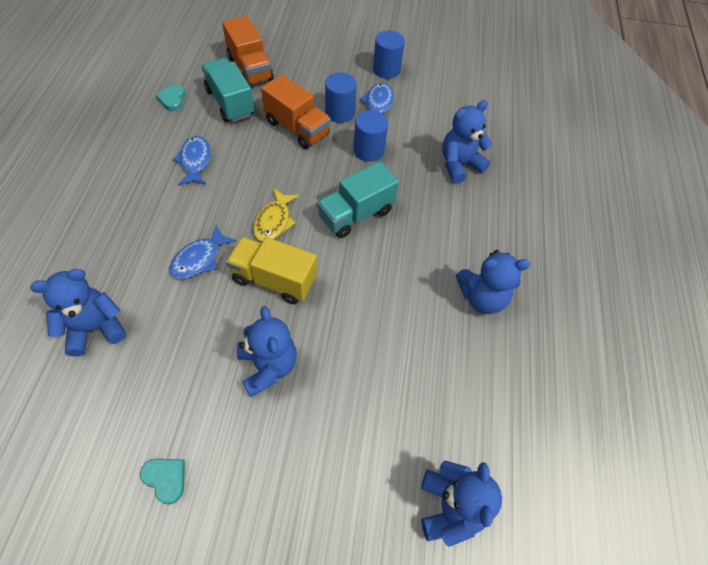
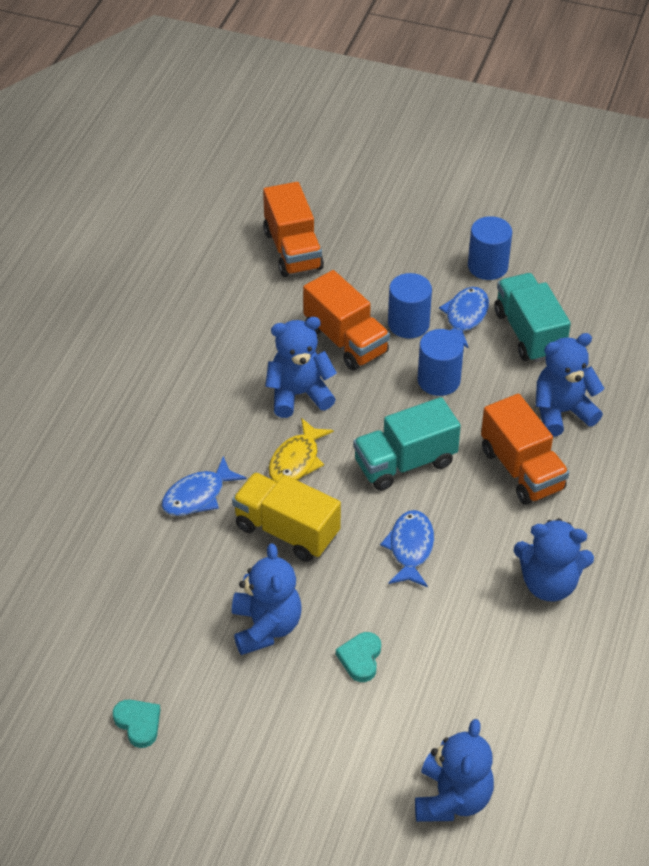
camera: 15 degrees right, 10 degrees down
blue teddy bear [30,269,126,357] -> blue teddy bear moved to [265,317,337,418]
turquoise heart [156,84,185,111] -> turquoise heart moved to [336,632,381,682]
blue fish [173,136,211,185] -> blue fish moved to [380,510,434,587]
turquoise truck [202,58,255,122] -> turquoise truck moved to [494,273,571,362]
none -> orange truck [481,394,569,505]

